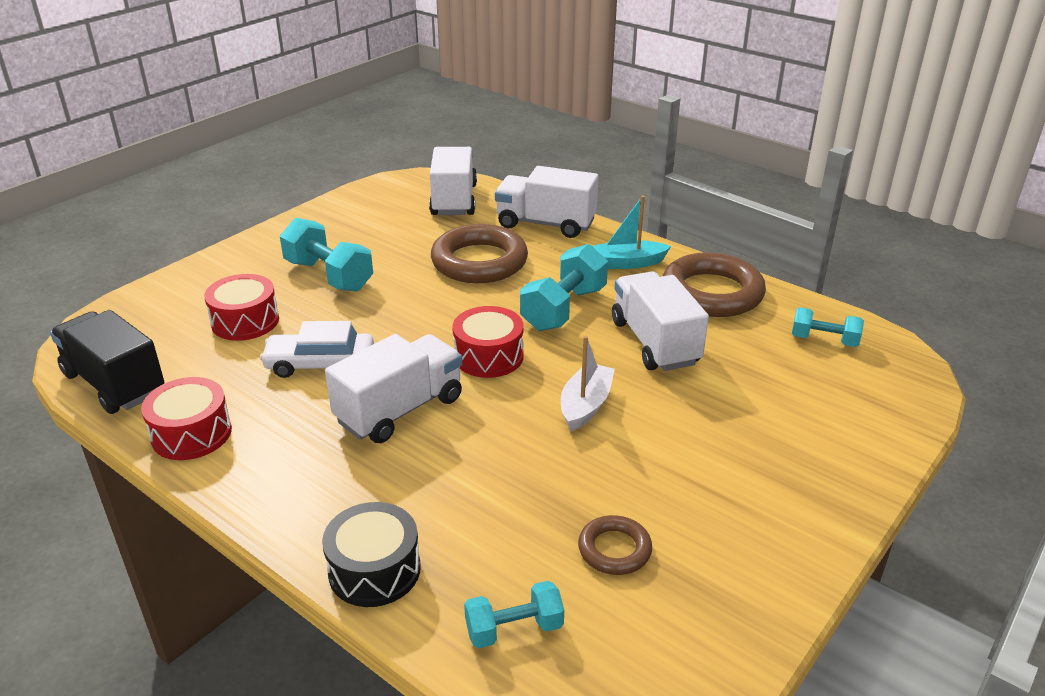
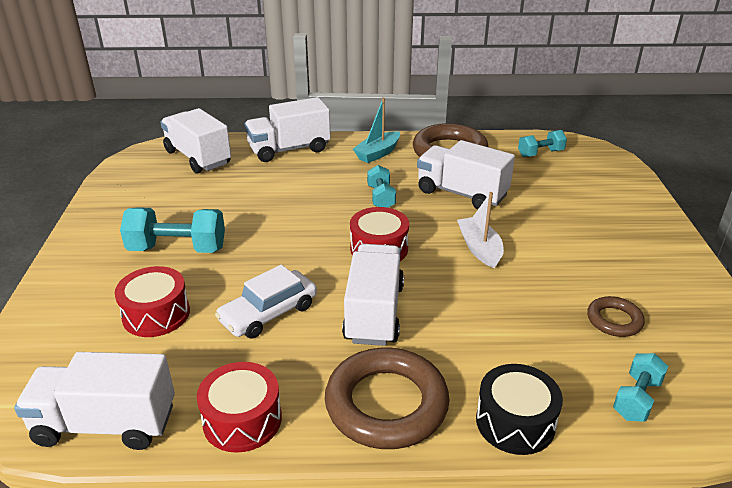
camera: 40 degrees left, 0 degrees up
black truck [50,310,164,414] -> white truck [14,352,175,450]
brown ring [431,224,528,283] -> brown ring moved to [325,348,450,449]
turquoise dumbbell [520,244,608,331] -> turquoise dumbbell [367,165,396,208], size x0.60

